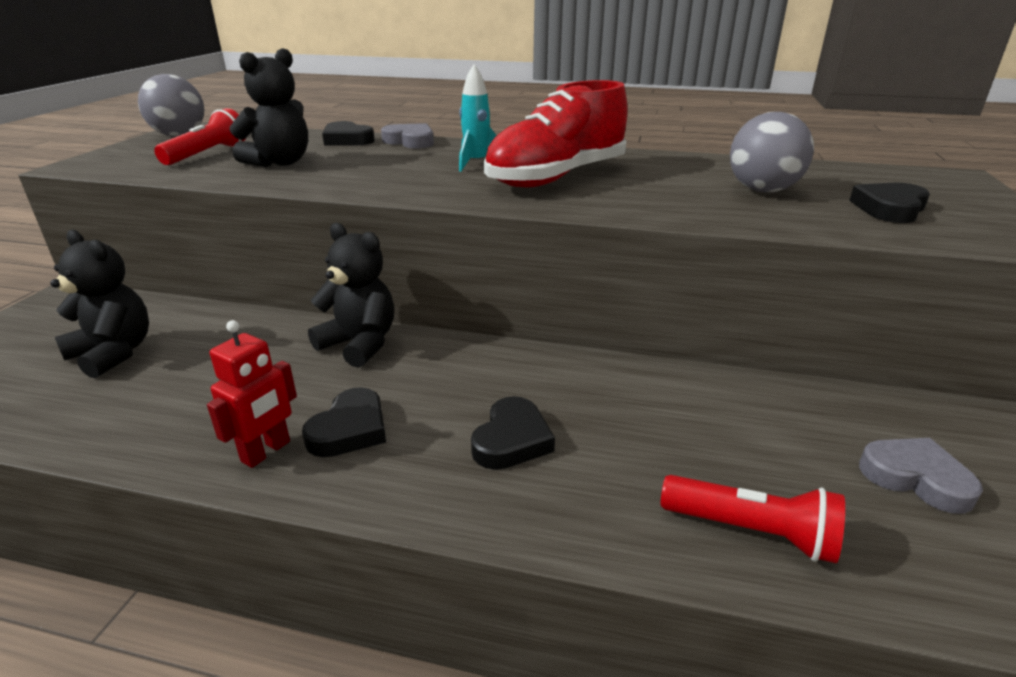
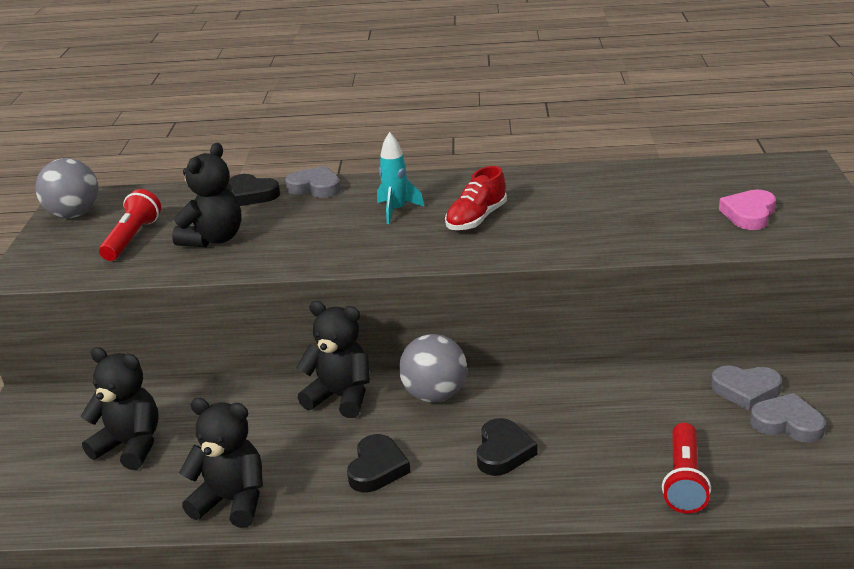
camera: 10 degrees left, 0 degrees up
red robot [207,320,297,468] -> none
red shoe [484,80,628,188] -> red shoe [445,166,507,231], size x0.57
red flashlight [661,475,845,563] -> red flashlight turned 90 degrees clockwise [662,423,711,513]
grey ball [730,112,814,193] -> grey ball moved to [399,334,467,403]
black heart [849,182,930,223] -> pink heart [719,190,776,230]
none -> black teddy bear [179,398,263,528]
none -> grey heart [711,365,782,411]

